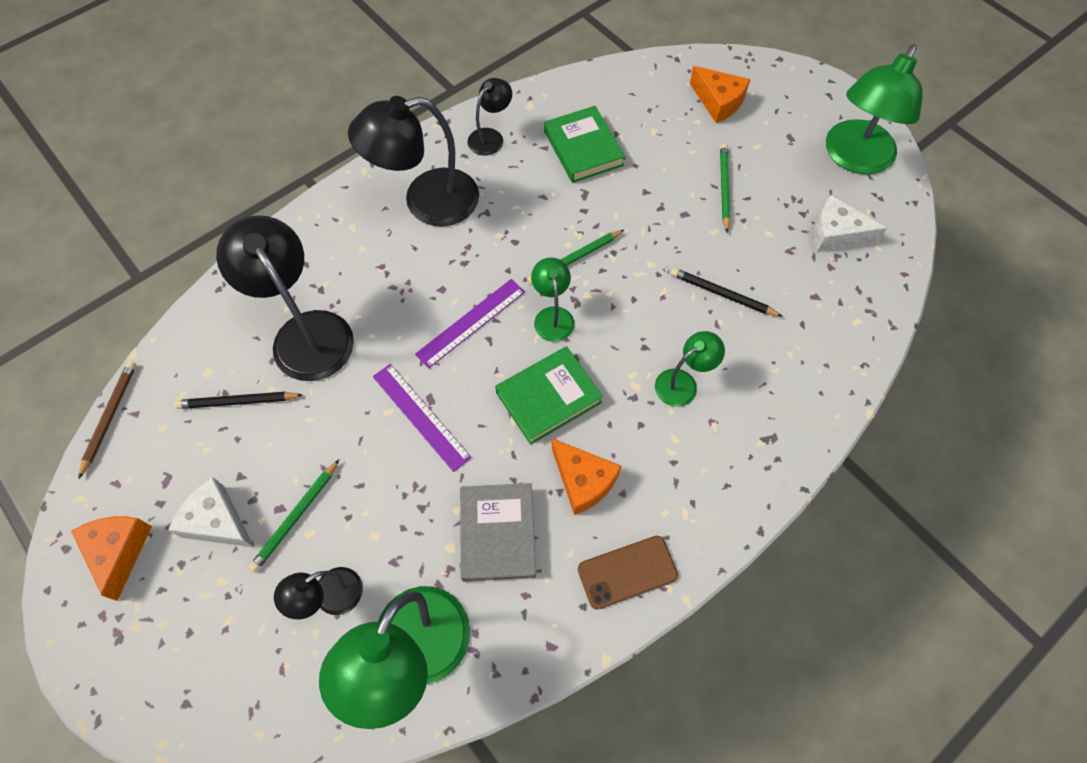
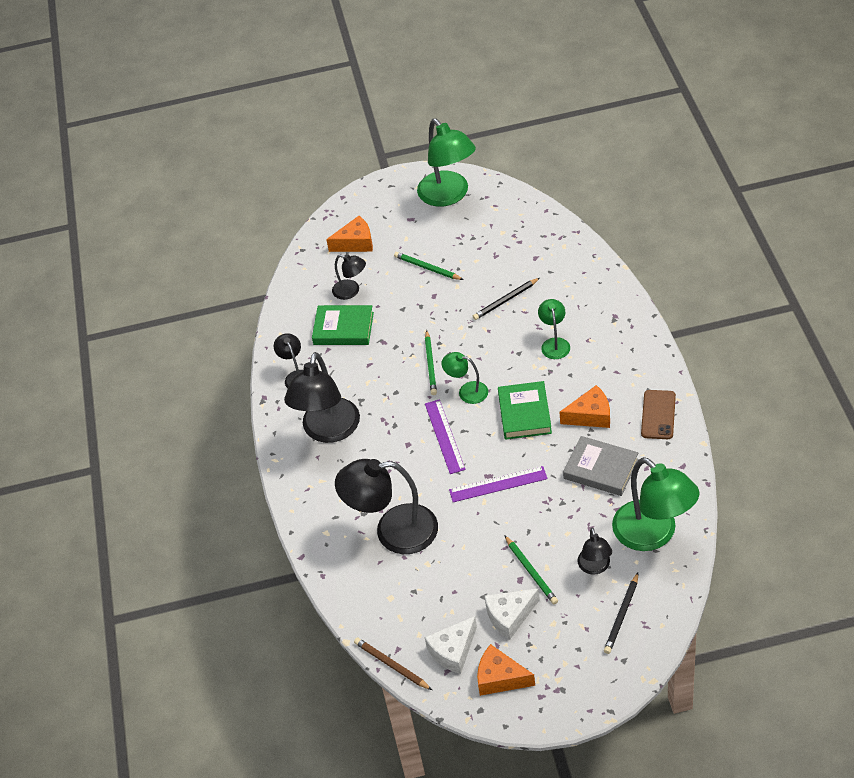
camera: 55 degrees left, 15 degrees down
black pencil [174,392,303,409] -> black pencil moved to [604,573,638,654]
white cheese [814,195,887,252] -> white cheese moved to [425,616,477,674]
none -> black lamp [332,254,366,300]

